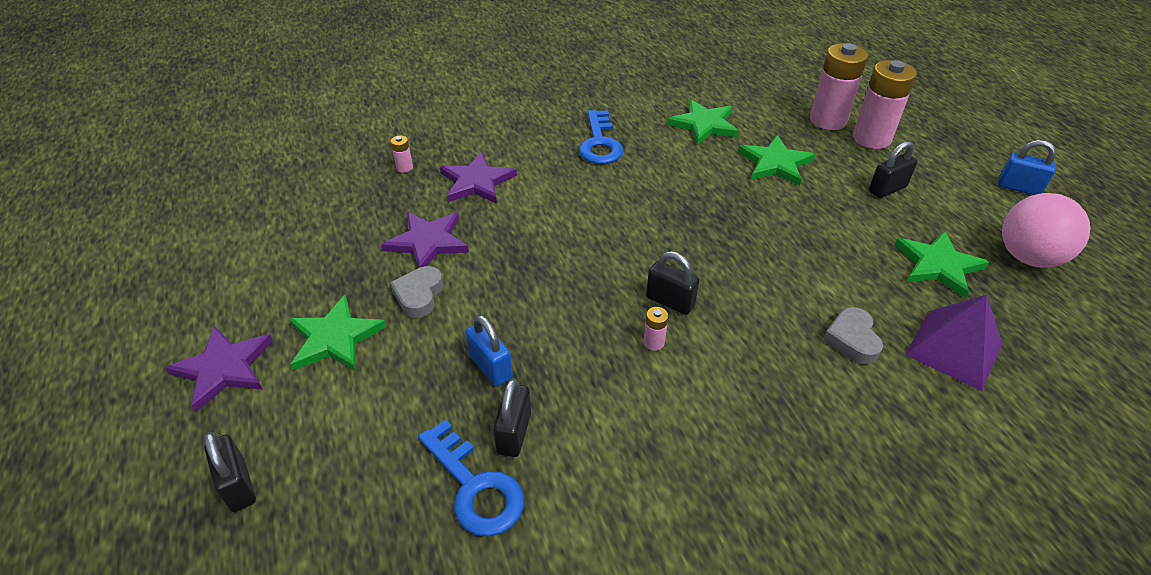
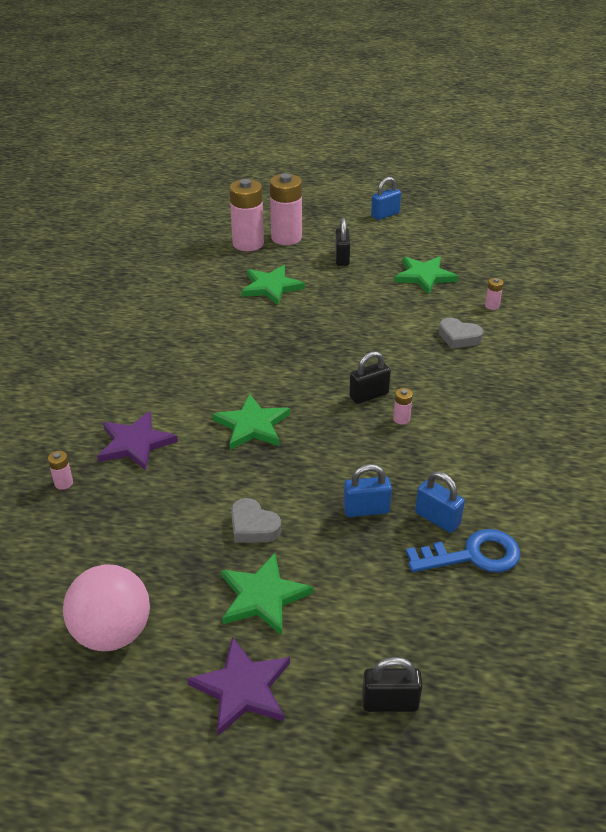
camera: 60 degrees left, 5 degrees down
purple star [381,212,469,268] -> none
black padlock [493,378,531,457] -> blue padlock [415,471,465,533]
blue key [579,110,623,164] -> none
green star [667,99,739,145] -> green star moved to [212,393,290,450]
purple pyramid [905,295,1003,391] -> pink battery [485,278,504,310]
pink ball [1002,193,1091,268] -> pink ball moved to [63,565,150,651]

